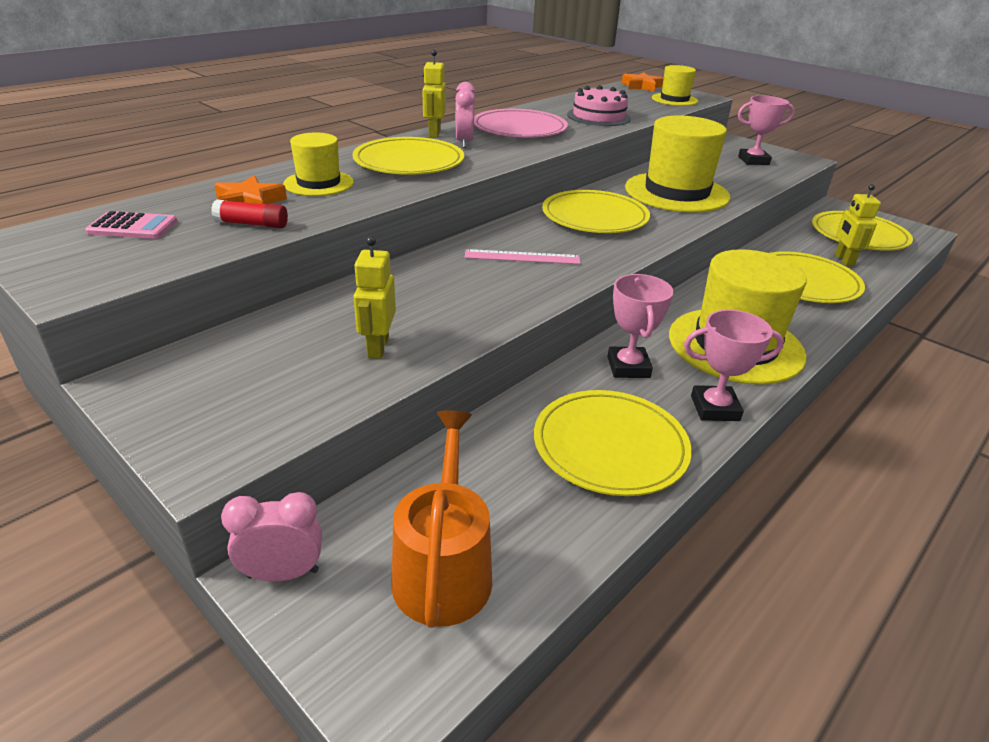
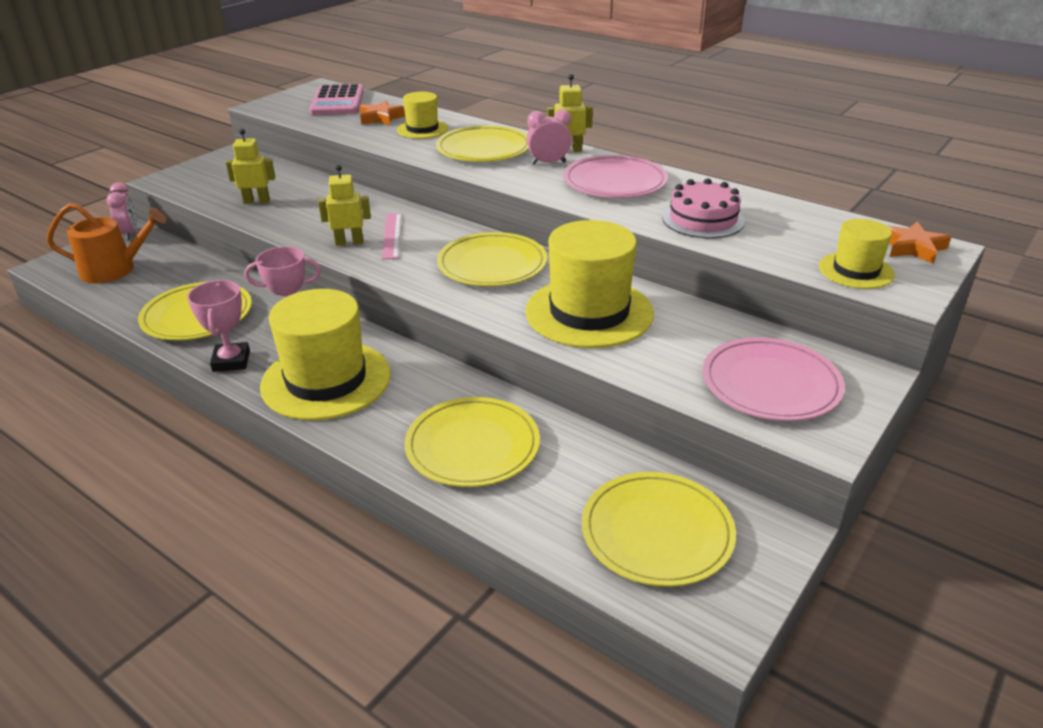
camera: 85 degrees right, 0 degrees up
pink calculator [85,211,177,239] -> pink calculator [309,84,364,115], size x1.72
red glue stick [211,199,288,228] -> none
pink trophy [738,95,795,165] -> pink plate [703,337,845,421]
yellow robot [835,184,881,266] -> yellow robot moved to [318,165,371,246]

